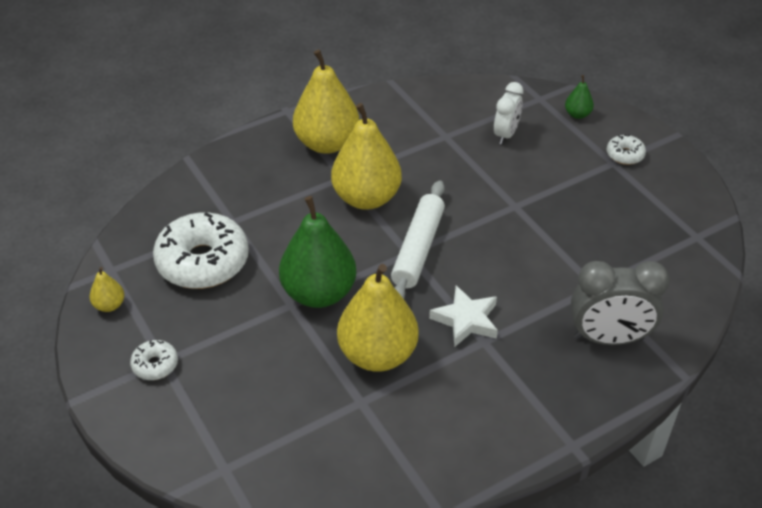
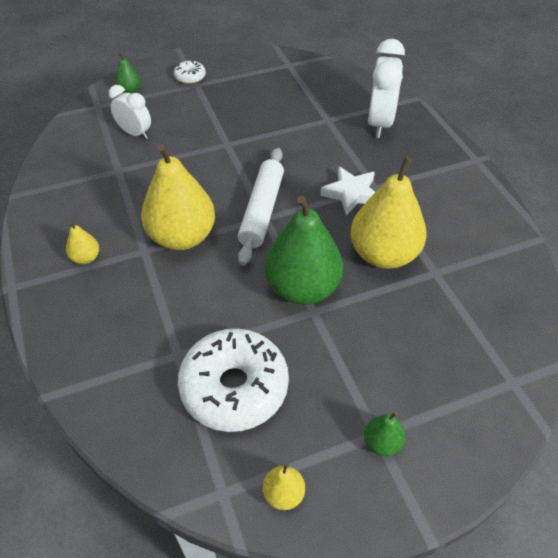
camera: 80 degrees left, 5 degrees up
white donut [130,340,178,380] -> green pear [364,412,405,456]
yellow pear [293,50,359,154] -> yellow pear [66,222,99,264], size x0.44
white rolling pin [391,180,445,299] -> white rolling pin turned 75 degrees clockwise [238,148,284,266]
grey clock [571,261,670,345] -> white clock [368,39,405,138]

